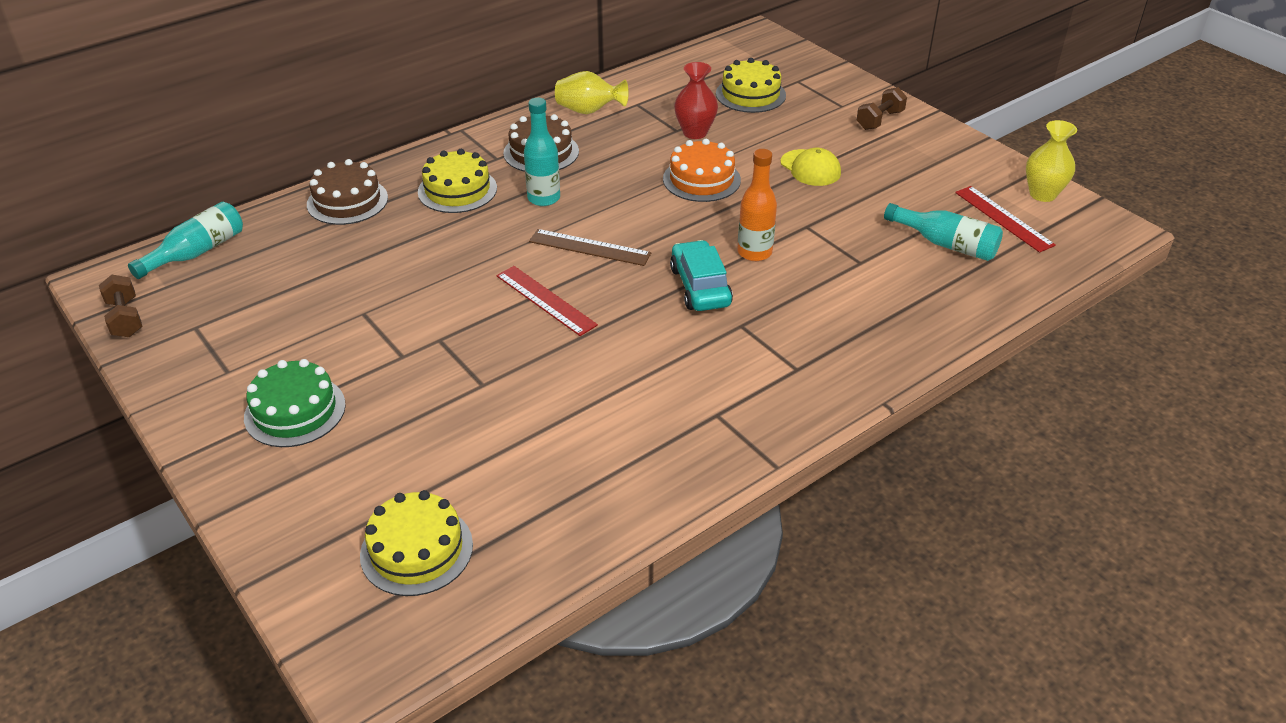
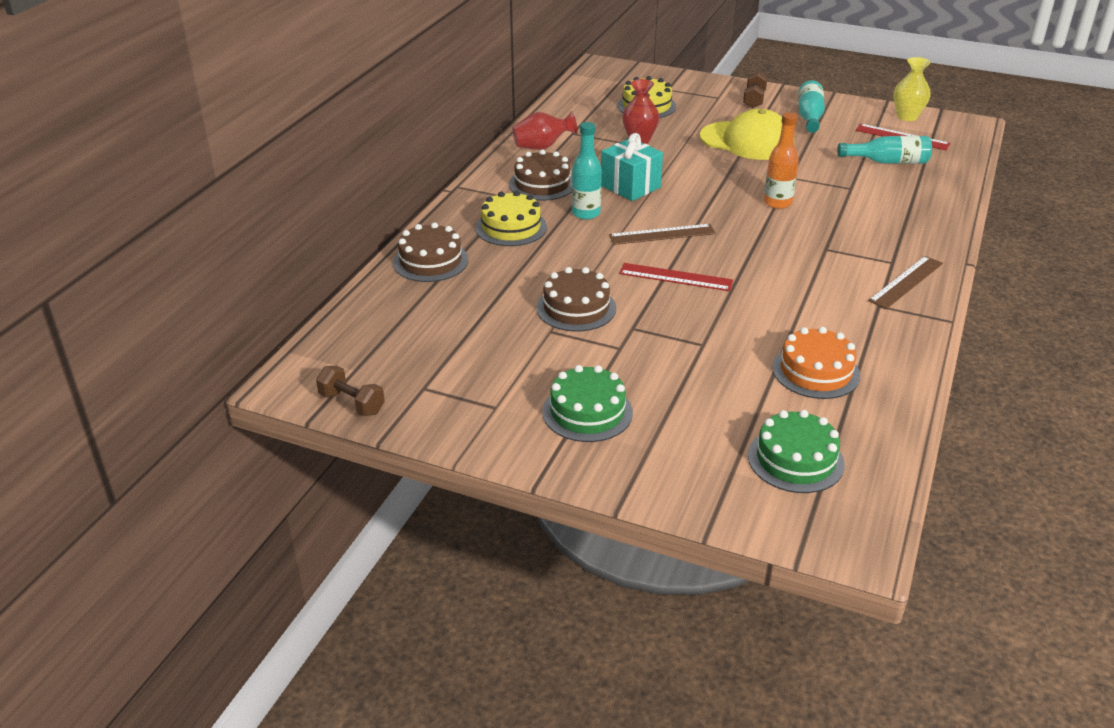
camera: 30 degrees left, 5 degrees down
turquoise bottle [128,202,243,279] -> turquoise bottle moved to [798,80,825,133]
yellow cake [360,490,473,596] -> green cake [748,410,845,493]
yellow vase [555,71,629,114] -> red vase [512,111,578,150]
orange cake [663,139,741,202] -> orange cake moved to [772,327,860,399]
turquoise car [670,240,733,311] -> none
yellow cap [780,148,841,186] -> yellow cap [700,109,782,160], size x1.75
none -> brown cake [537,267,616,332]
none -> turquoise gift [601,133,663,201]
none -> brown ruler [868,256,943,309]

